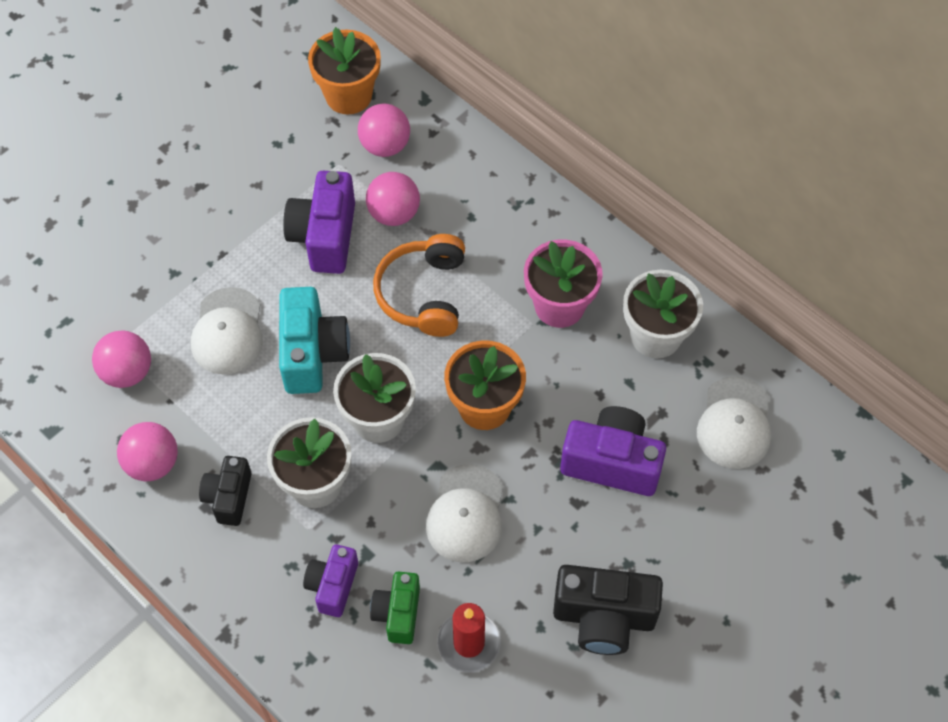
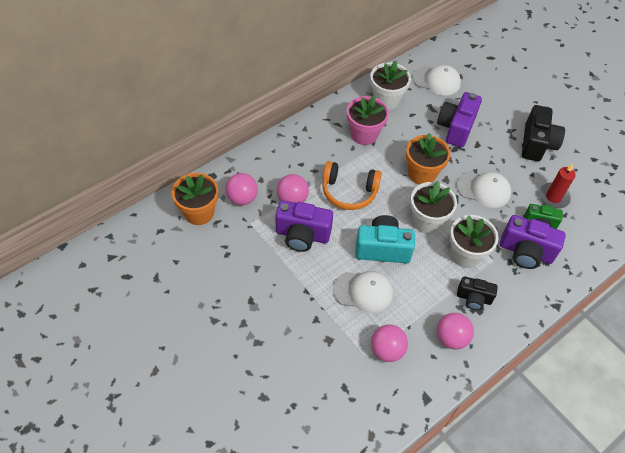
camera: 85 degrees left, 5 degrees down
purple camera [303,544,358,617] -> purple camera [500,215,566,269], size x1.61

